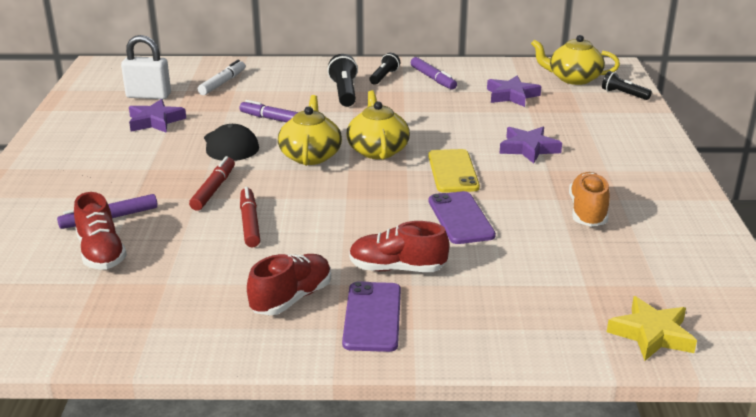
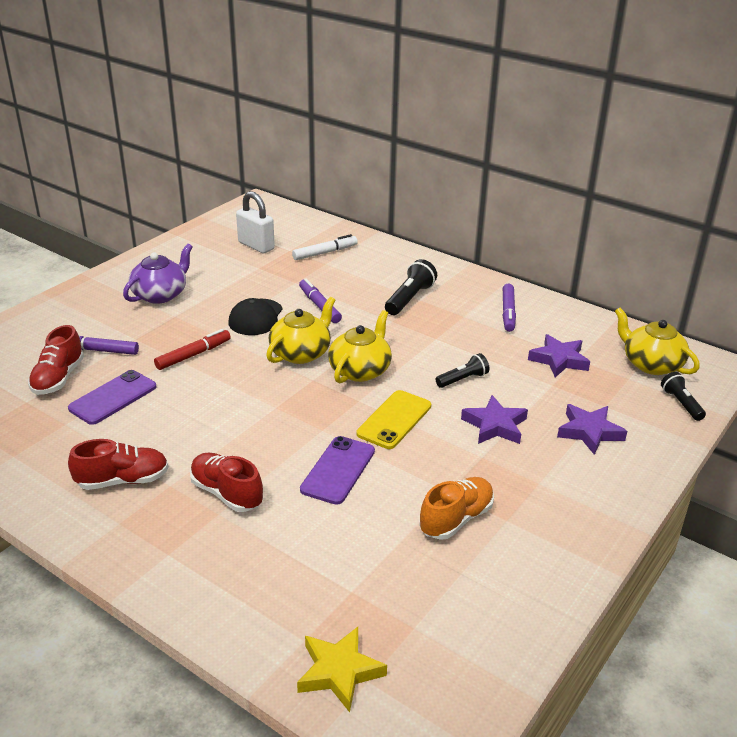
camera: 35 degrees right, 5 degrees up
purple star [129,99,186,133] -> purple star moved to [557,404,627,455]
red marker [240,187,260,247] -> none
purple phone [342,281,401,352] -> purple phone moved to [68,370,156,425]
black flashlight [370,53,400,85] -> black flashlight moved to [436,353,489,388]
none -> purple teapot [123,244,193,304]

